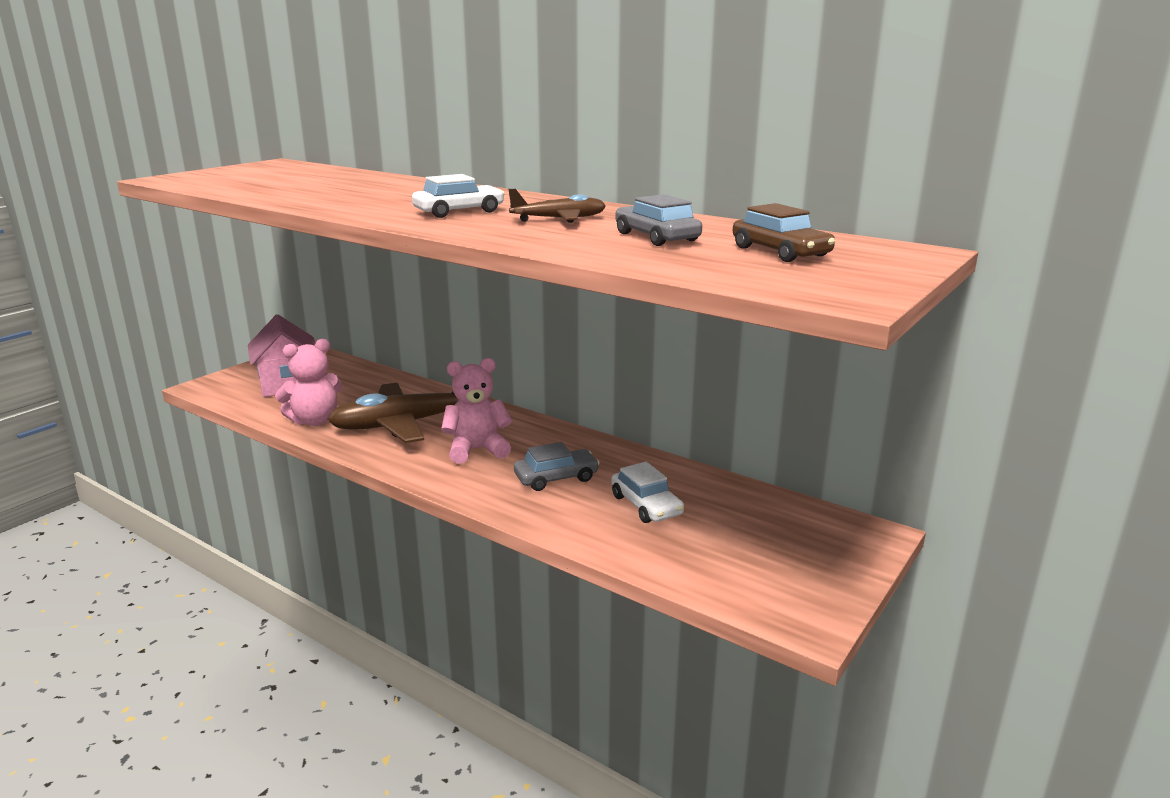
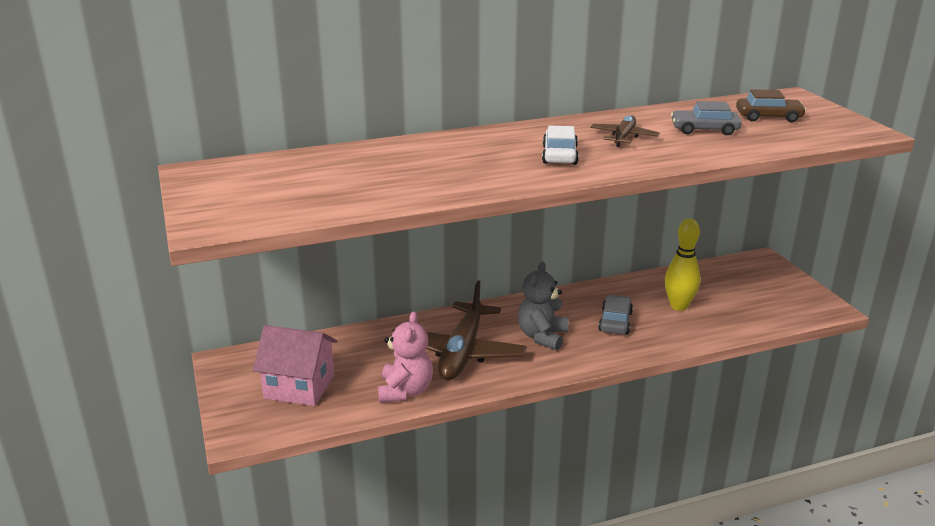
camera: 55 degrees left, 5 degrees up
pink teddy bear [441,358,512,464] -> grey teddy bear [518,262,568,351]
white car [611,462,684,523] -> yellow bowling pin [665,219,701,311]

